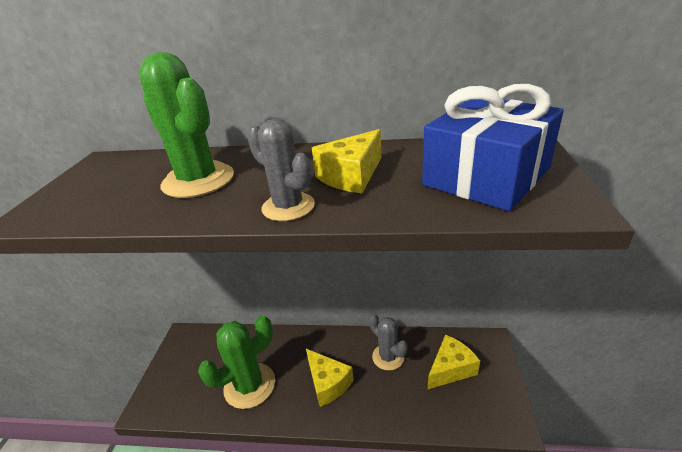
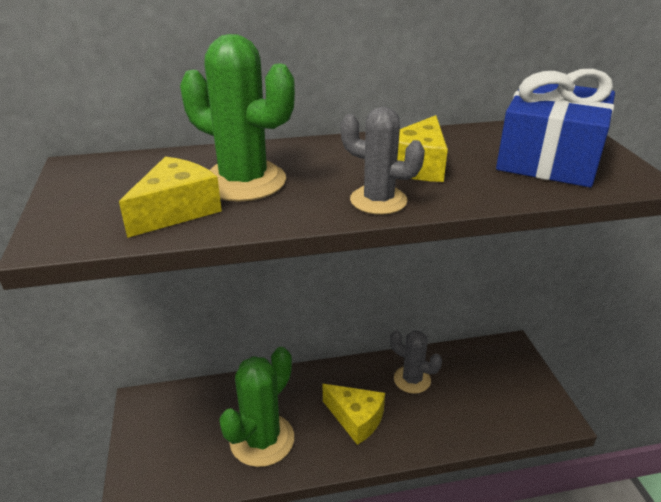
camera: 20 degrees left, 0 degrees up
yellow cheese [427,335,480,390] -> yellow cheese moved to [119,157,222,238]

